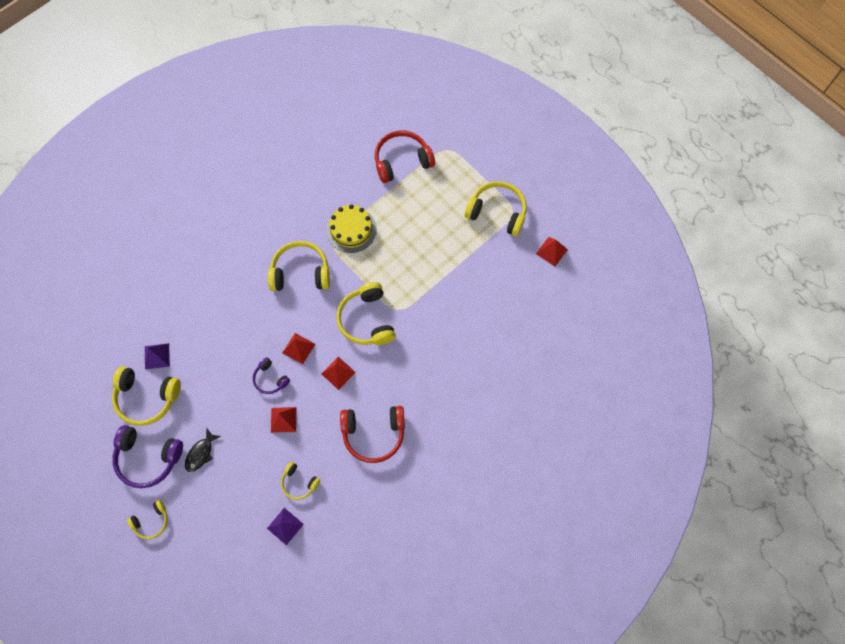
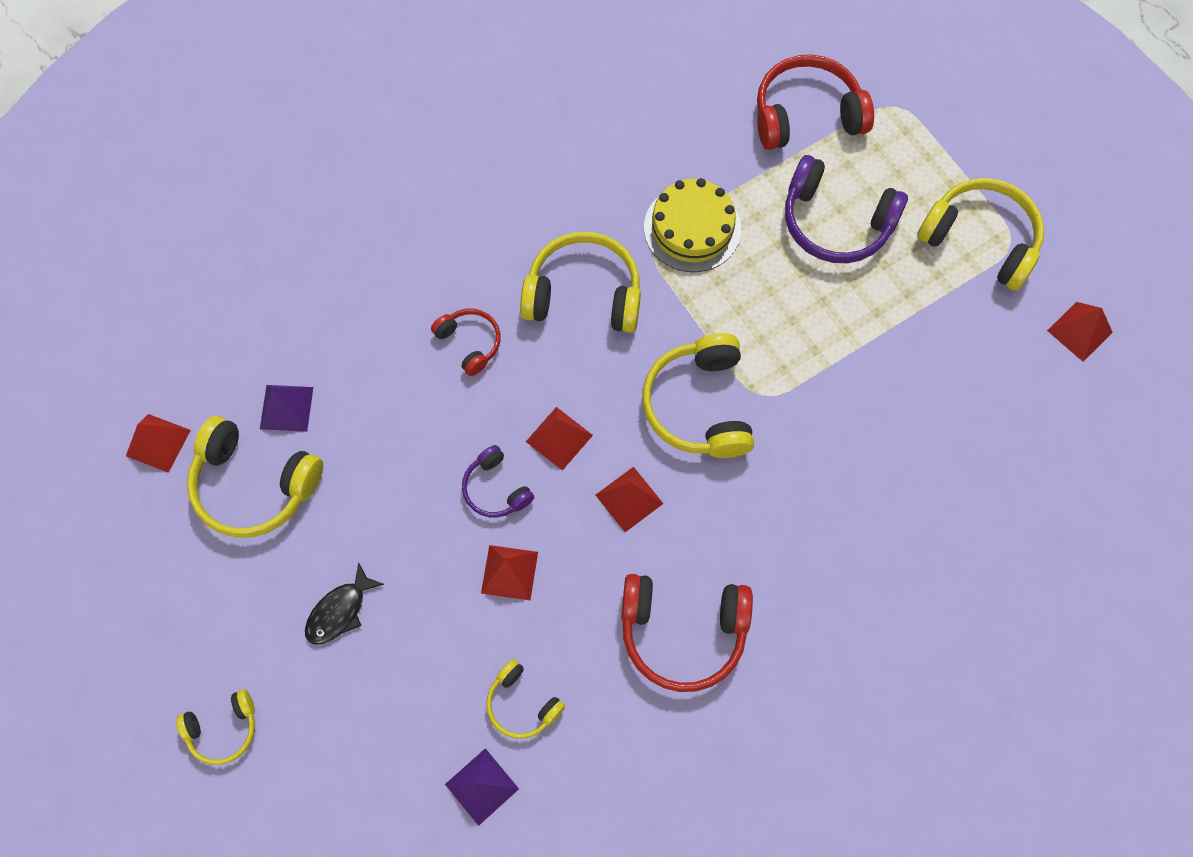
camera: 10 degrees right, 0 degrees up
purple headphones [112,425,183,488] -> purple headphones moved to [785,155,908,263]
none -> red pyramid [126,414,191,473]
none -> red headphones [431,308,501,376]

